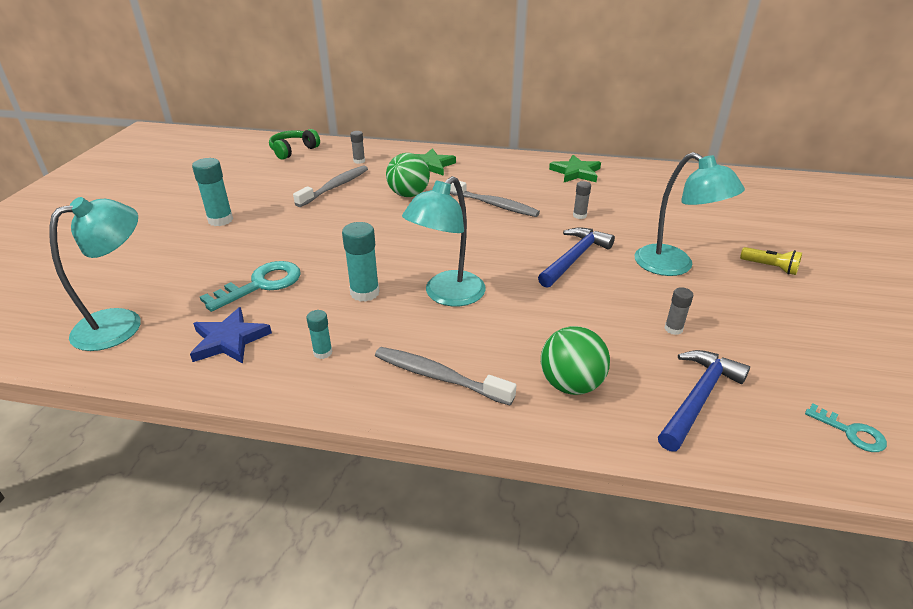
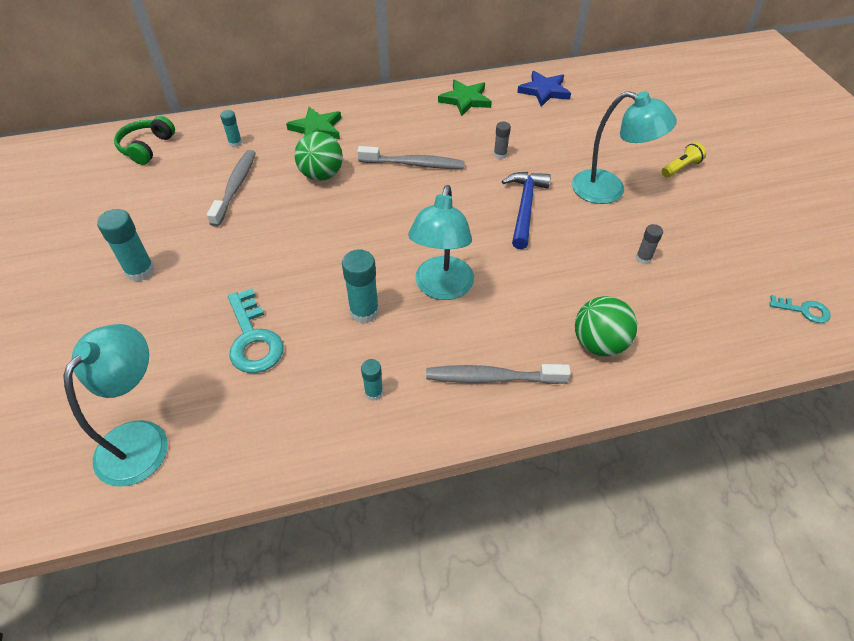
camera: 25 degrees left, 15 degrees up
blue star [190,307,272,364] -> blue star moved to [517,71,571,107]
turquoise key [200,261,301,312] -> turquoise key turned 135 degrees clockwise [228,288,283,373]
grey glue stick [350,131,365,164] -> turquoise glue stick [220,110,242,147]
blue hammer [658,350,750,451] -> none
yellow flashlight [740,247,802,275] -> yellow flashlight turned 45 degrees counterclockwise [661,142,706,178]

